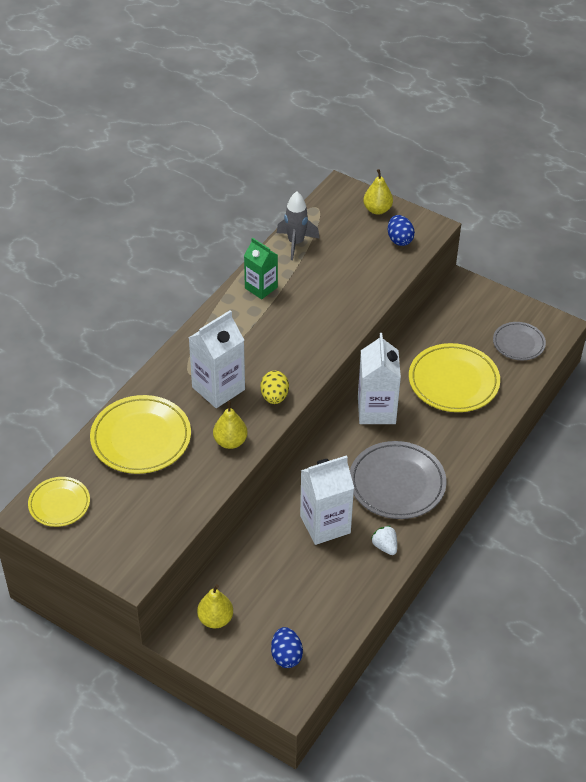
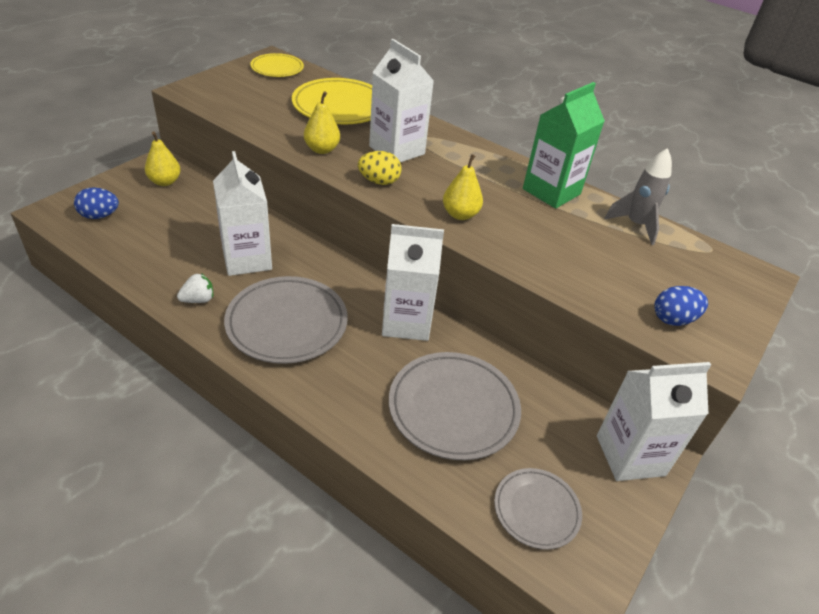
camera: 90 degrees right, 5 degrees down
green carton [244,237,278,299] -> green carton [523,82,605,209], size x1.52
yellow pear [363,169,393,215] -> yellow pear moved to [443,154,483,220]
yellow plate [409,343,500,412] -> grey plate [389,352,521,460]
none -> white carton [597,362,711,481]

